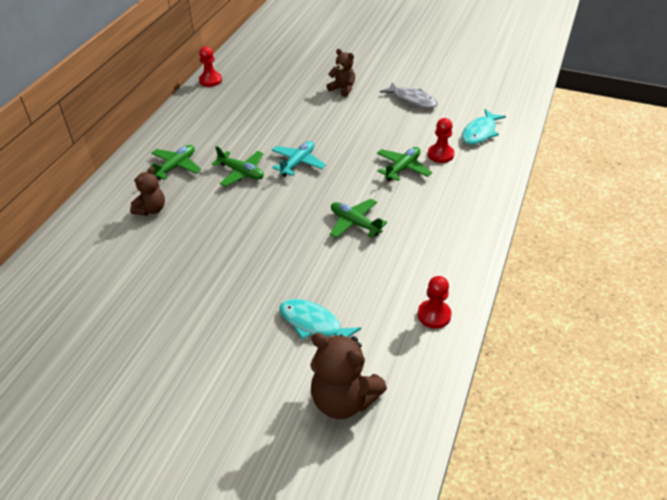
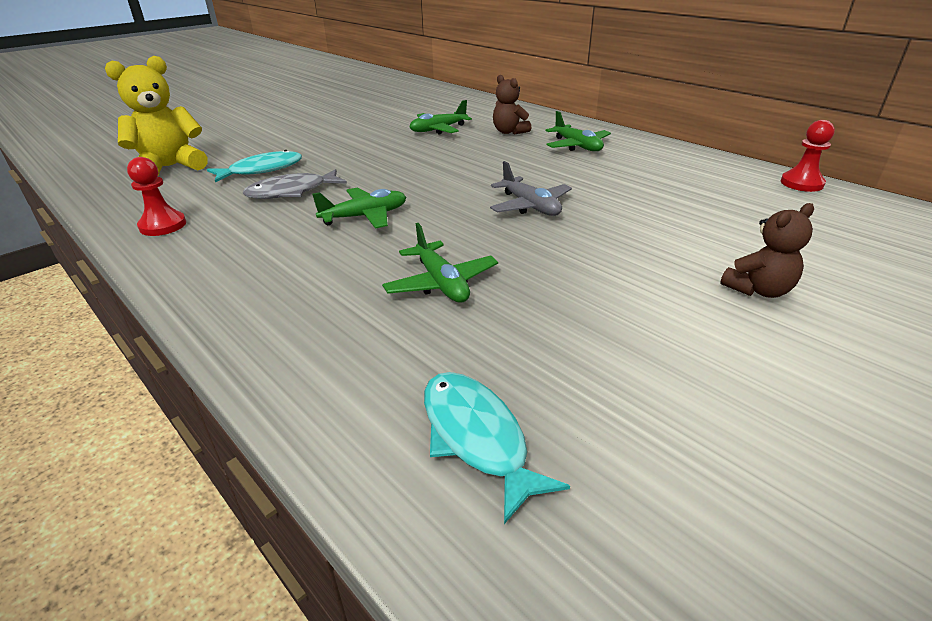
camera: 115 degrees right, 10 degrees down
green plane [212,146,264,187] -> green plane moved to [410,100,472,135]
turquoise plane [272,141,326,177] -> grey plane [490,161,572,216]
brown teddy bear [310,333,387,419] -> yellow teddy bear [105,56,208,175]
grey fish [380,82,438,109] -> grey fish moved to [242,169,347,199]
red pawn [428,118,454,163] -> none

